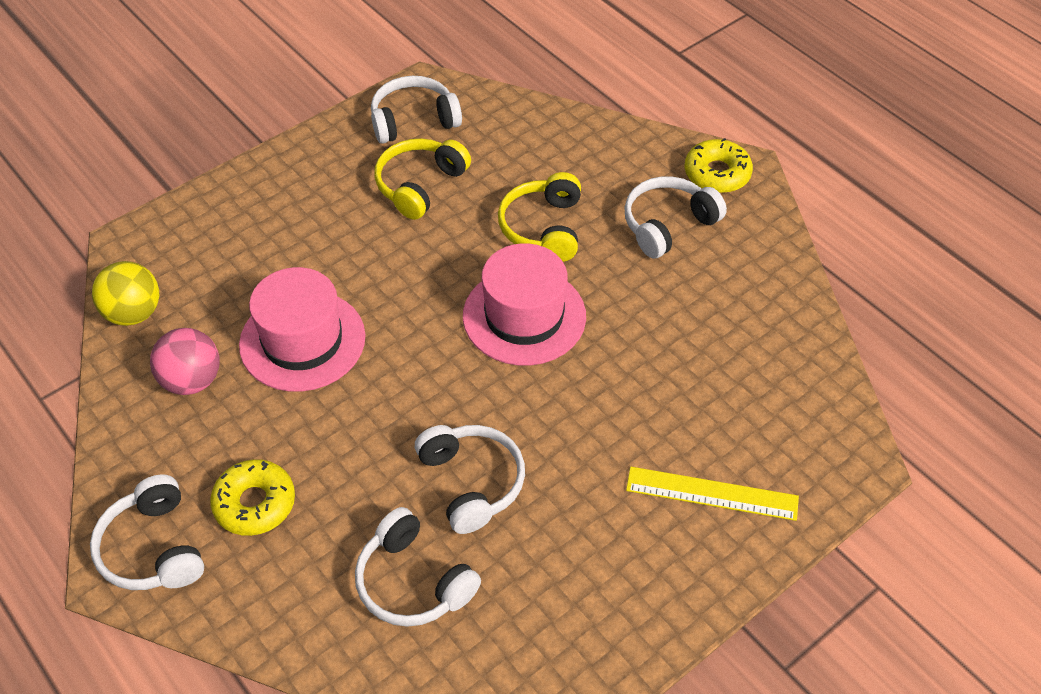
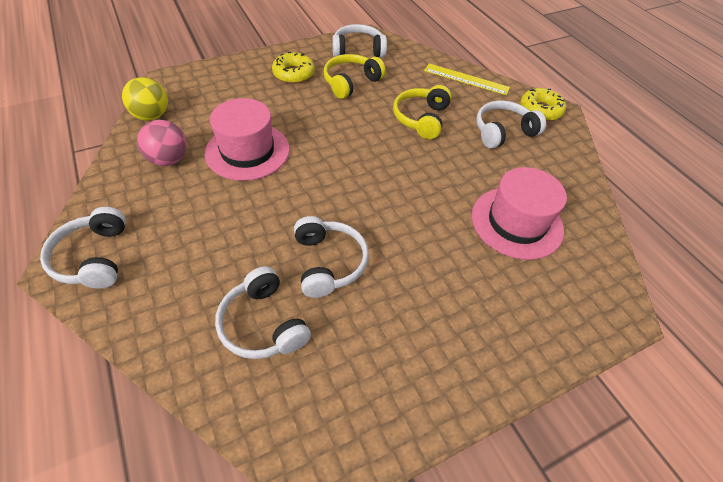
camera: 10 degrees right, 0 degrees up
yellow donut [210,459,295,536] -> yellow donut moved to [272,52,315,84]
pink hat [463,243,586,366] -> pink hat moved to [472,167,567,260]
yellow ruler [626,467,799,521] -> yellow ruler moved to [424,64,510,95]

